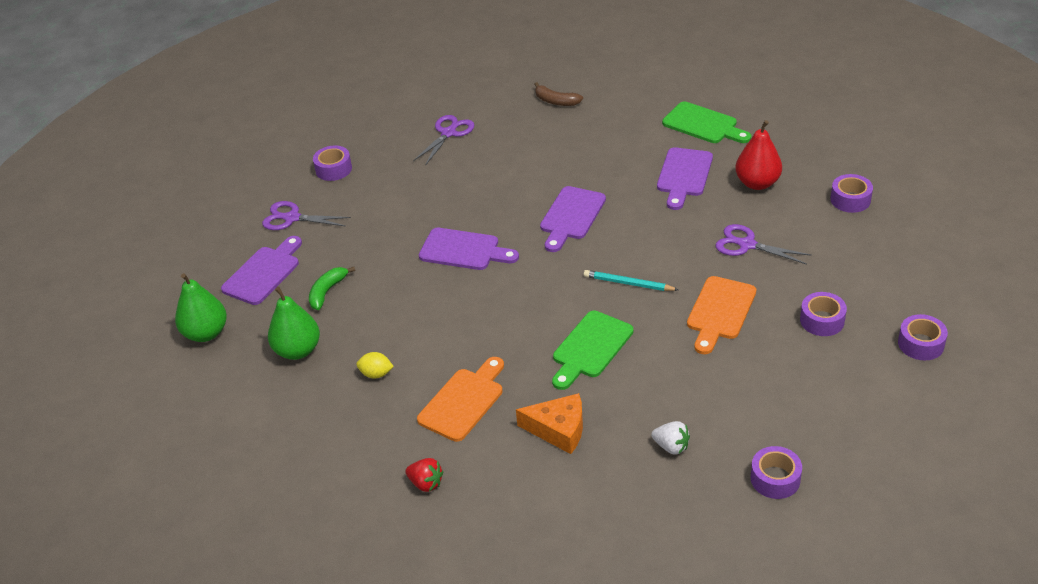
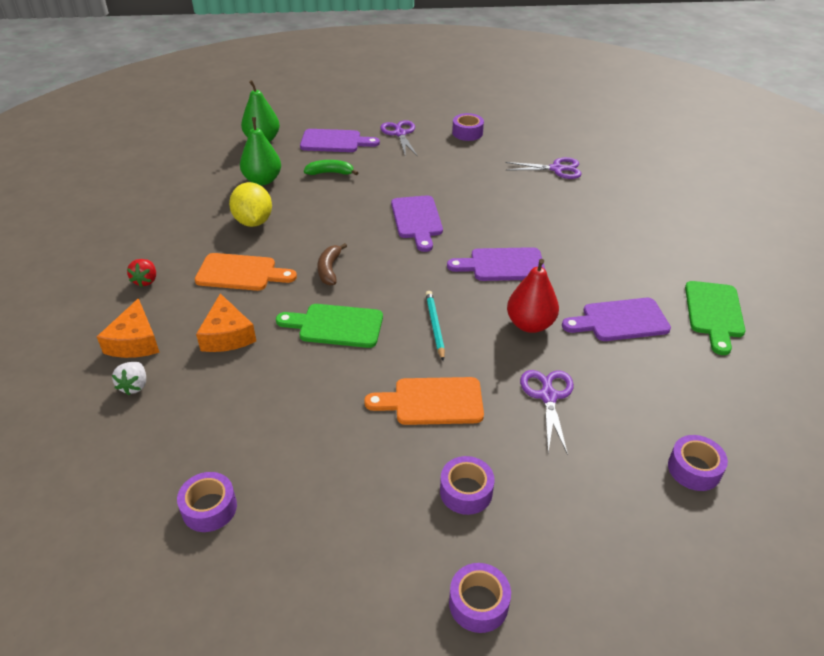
camera: 60 degrees right, 0 degrees up
yellow lemon [356,352,394,379] -> yellow lemon [229,182,272,227], size x1.88
brown banana [534,82,583,106] -> brown banana moved to [317,243,347,286]
white strawberry [651,421,690,455] -> white strawberry moved to [112,362,146,395]
red pear [735,120,782,190] -> red pear moved to [507,259,559,333]
none -> orange cheese [97,298,160,358]

